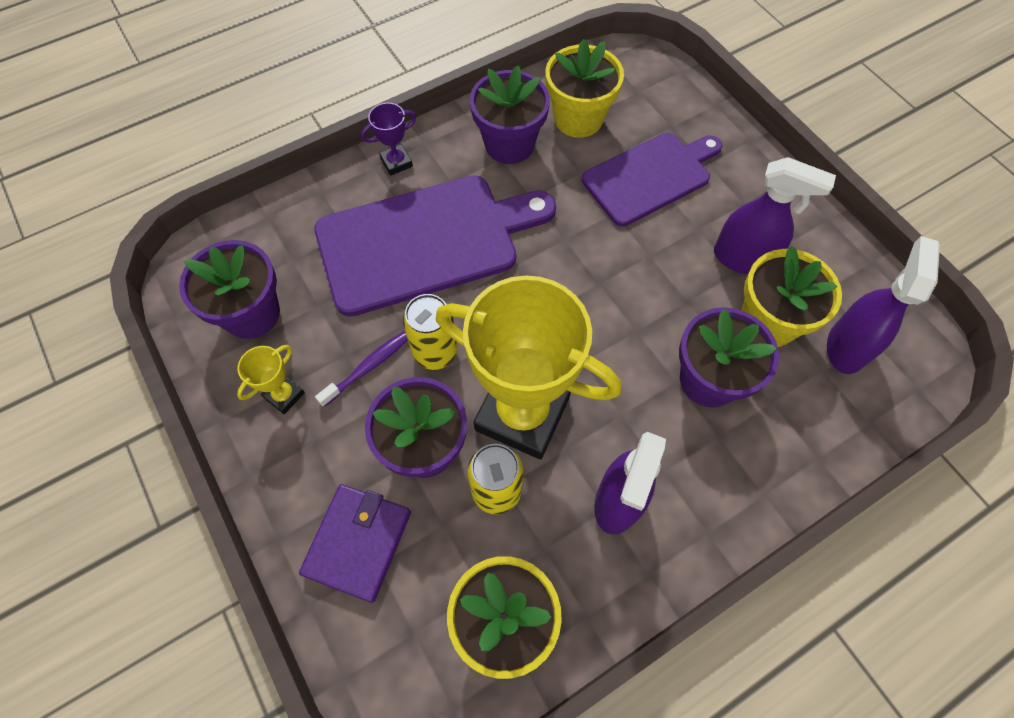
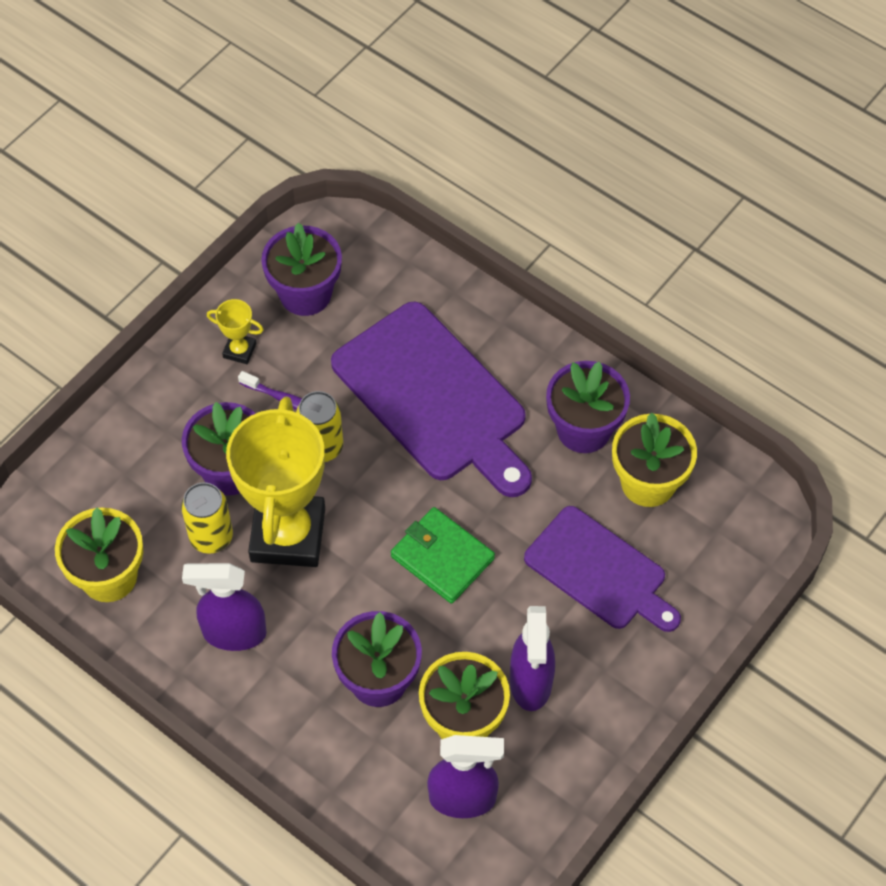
camera: 70 degrees right, 5 degrees down
purple wallet [299,484,411,603] -> none
purple trophy [361,103,416,176] -> none
none -> green wallet [391,507,495,604]

